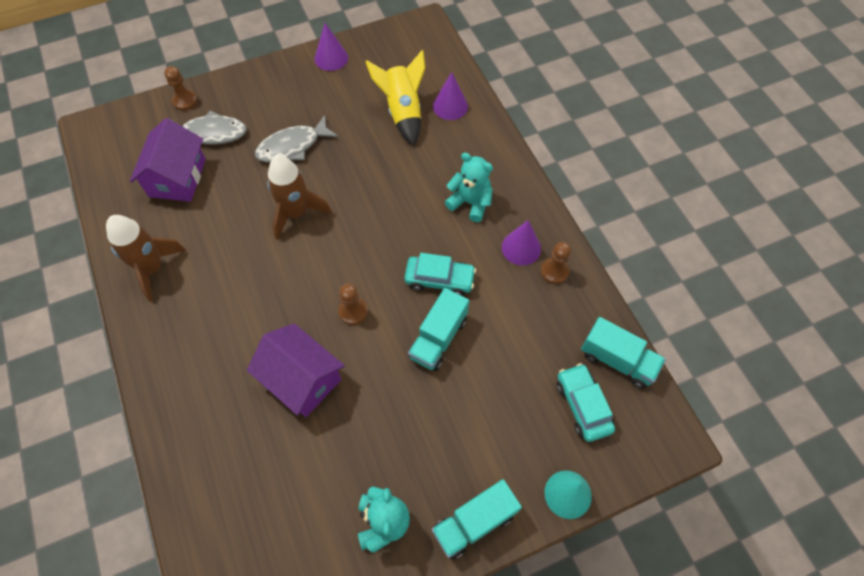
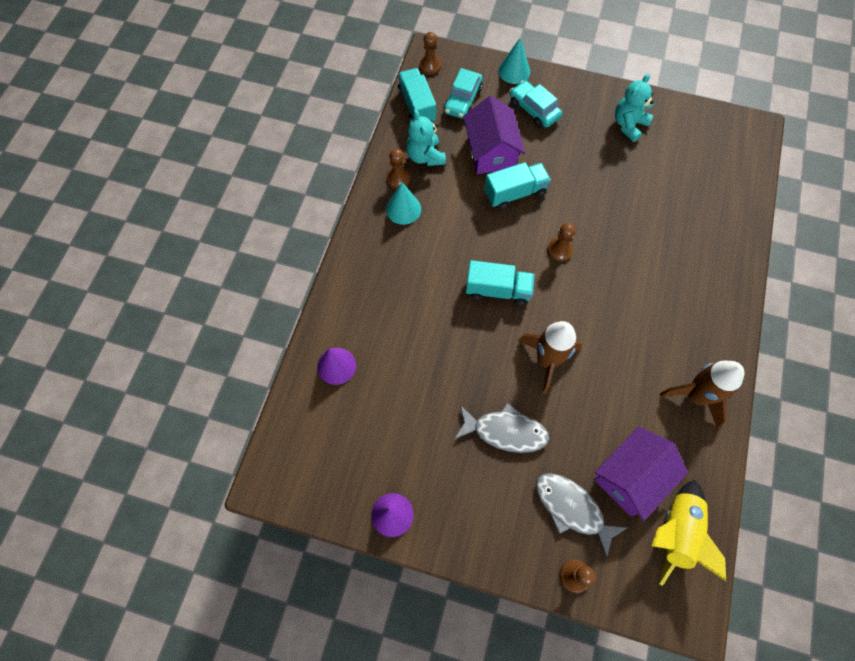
camera: 140 degrees left, 5 degrees up
purple house [247,323,345,417] -> purple house moved to [463,96,525,174]
yellow rocket [365,50,426,145] -> yellow rocket moved to [652,480,726,586]
turquoise car [404,253,476,296] -> turquoise car moved to [510,80,562,128]
turquoise truck [432,479,522,559] -> turquoise truck moved to [466,260,535,306]
turquoise teddy bear [445,153,493,222] -> turquoise teddy bear moved to [406,109,446,166]
purple cone [502,220,541,266] -> turquoise cone [386,182,421,225]
none -> brown pawn [419,32,441,75]

